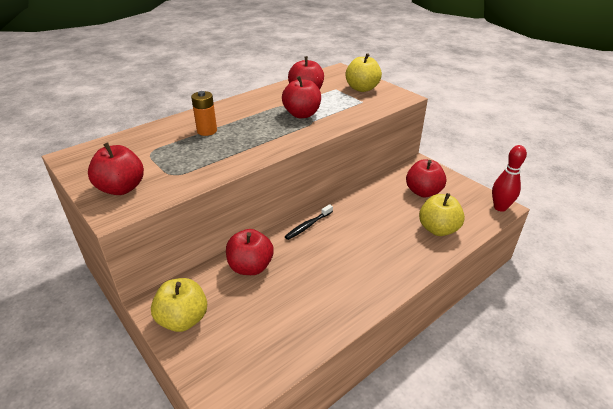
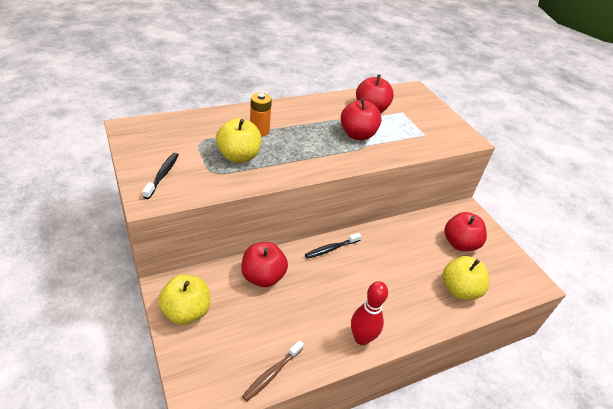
camera: 10 degrees right, 5 degrees up
red apple [88,142,144,195] -> black toothbrush [142,153,179,199]
yellow apple [346,53,382,92] -> yellow apple moved to [216,118,261,163]
red bowling pin [492,145,527,212] -> red bowling pin moved to [351,281,388,345]
none -> brown toothbrush [242,340,304,401]

